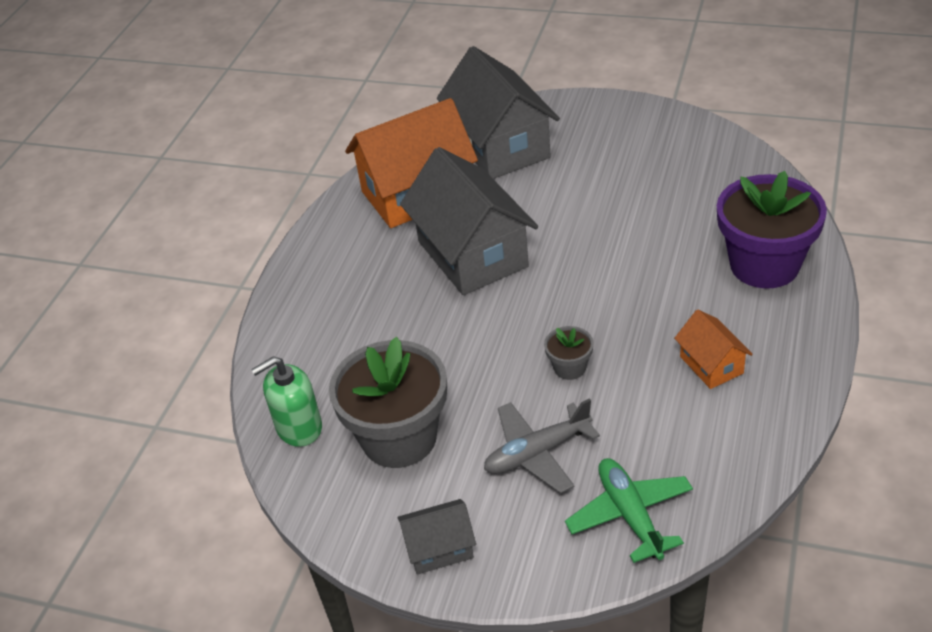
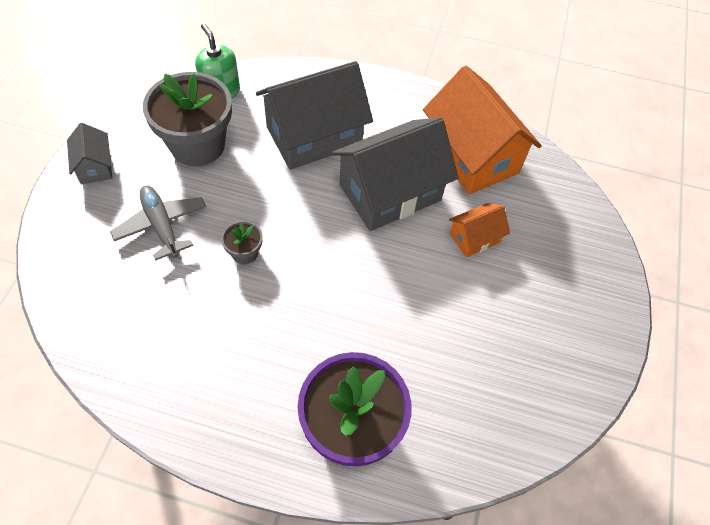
camera: 80 degrees right, 15 degrees up
grey house [437,46,560,179] -> grey house moved to [256,61,373,169]
green plane [565,458,693,563] -> none
orange house [674,310,753,389] -> orange house moved to [449,203,510,257]

